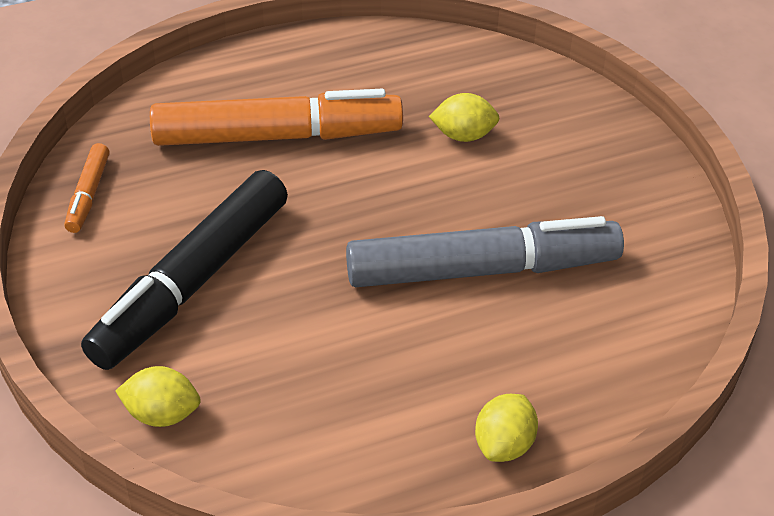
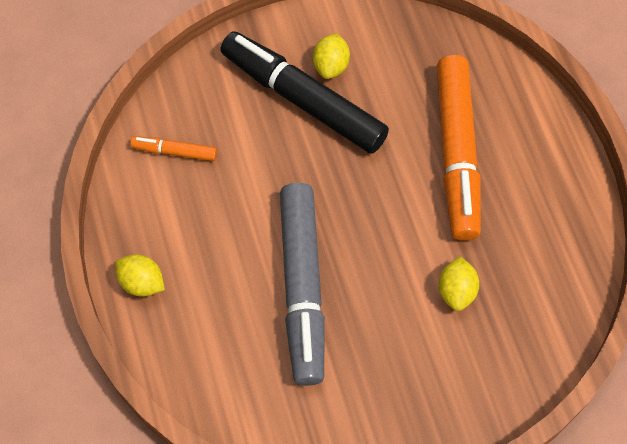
camera: 95 degrees right, 20 degrees up
orange marker [64,143,110,233] -> orange marker moved to [130,136,217,161]
yellow lemon [115,366,201,427] -> yellow lemon moved to [313,33,350,79]

